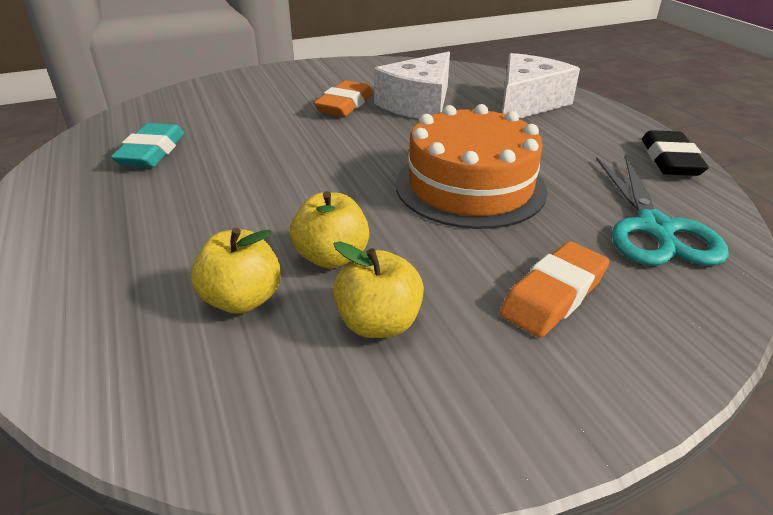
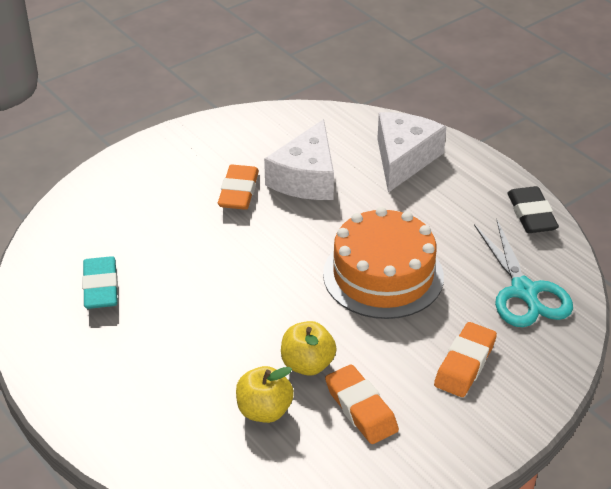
camera: 15 degrees left, 5 degrees up
yellow apple [333,241,424,338] -> orange eraser [325,364,399,444]

